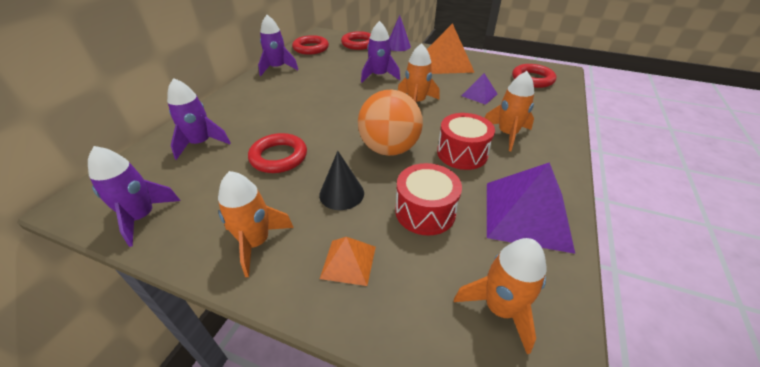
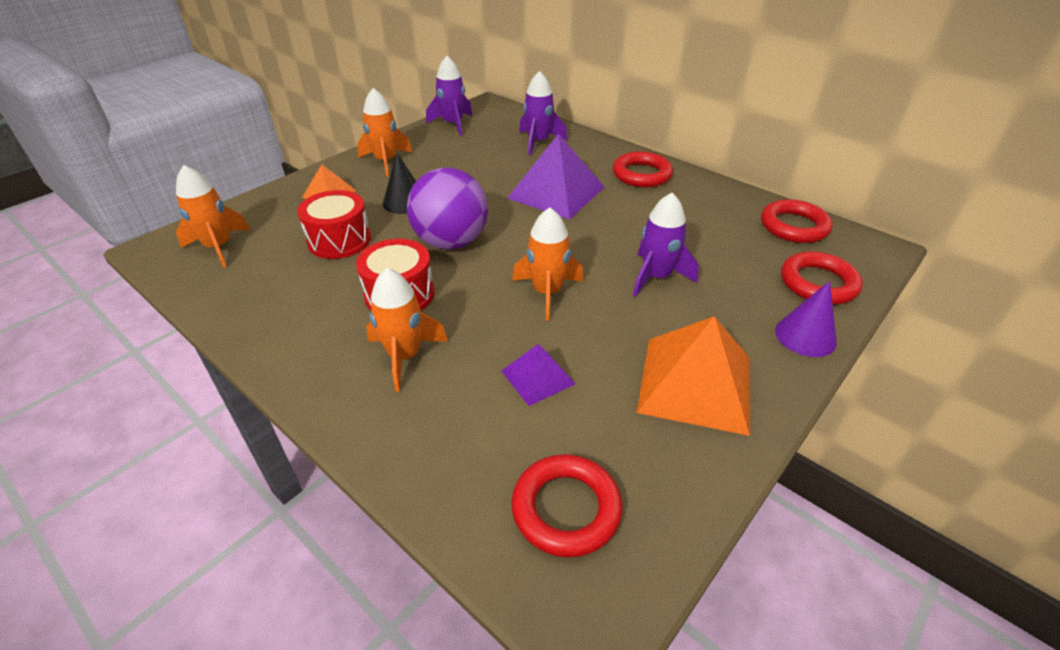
camera: 110 degrees right, 0 degrees up
red ring [248,133,307,173] -> red ring moved to [613,152,673,187]
purple rocket [258,15,298,76] -> none
orange ball [358,89,423,156] -> purple ball [407,168,488,249]
purple pyramid [487,162,575,254] -> purple pyramid moved to [507,134,604,219]

